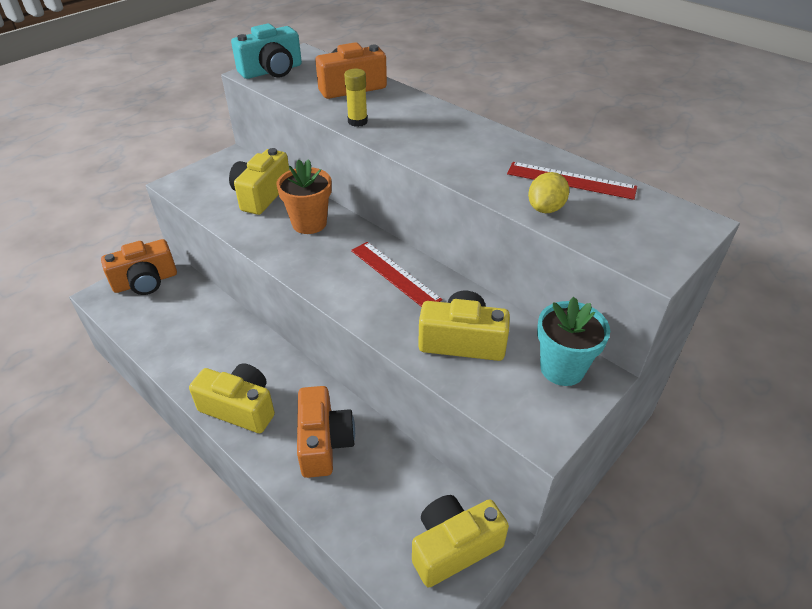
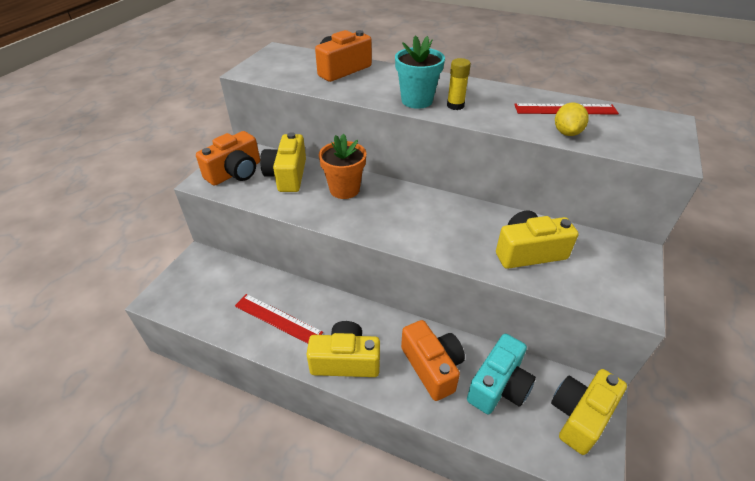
camera: 20 degrees left, 0 degrees up
orange camera [101,239,177,295] -> orange camera moved to [196,131,260,186]
turquoise camera [231,24,302,79] -> turquoise camera moved to [467,334,536,414]
yellow glue stick [344,69,368,127] -> yellow glue stick moved to [447,58,471,110]
red ruler [351,242,443,307] -> red ruler moved to [235,294,323,344]
turquoise flower pot [537,297,610,386] -> turquoise flower pot moved to [395,35,445,109]

